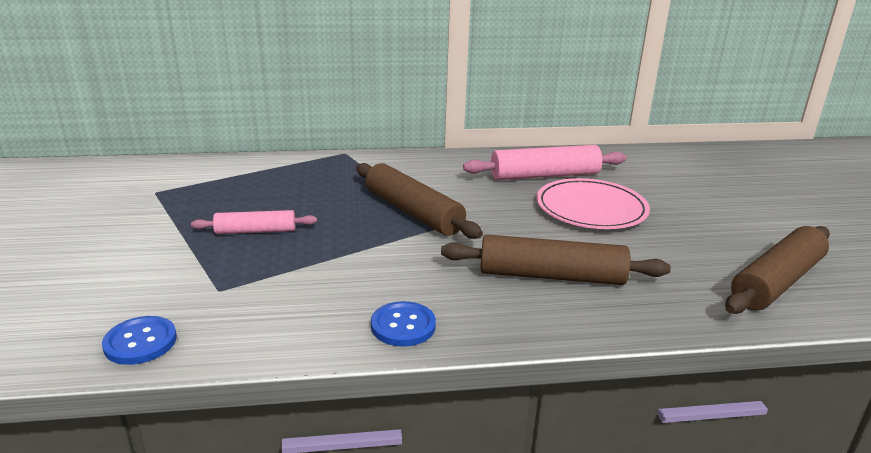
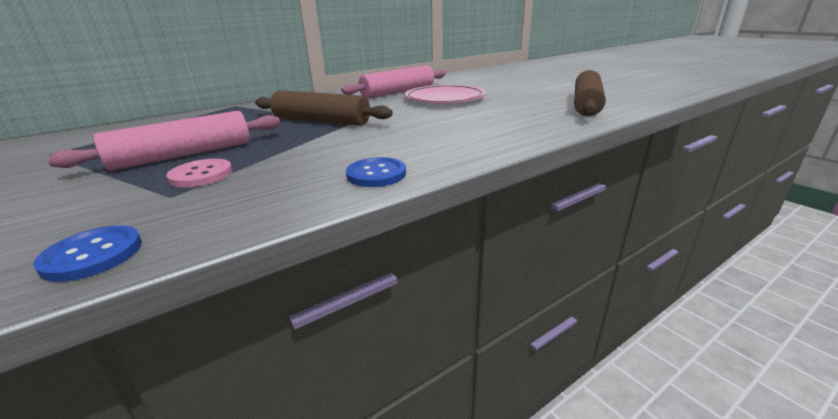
camera: 25 degrees left, 0 degrees up
pink rolling pin [191,210,317,234] -> pink rolling pin [47,111,280,171], size x1.68
brown rolling pin [441,235,671,285] -> none
none -> pink button [166,159,233,188]

